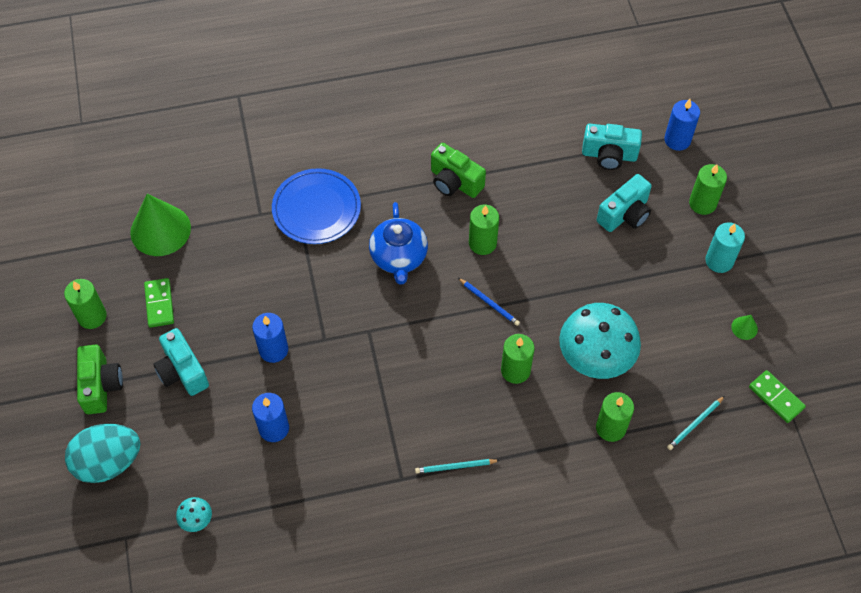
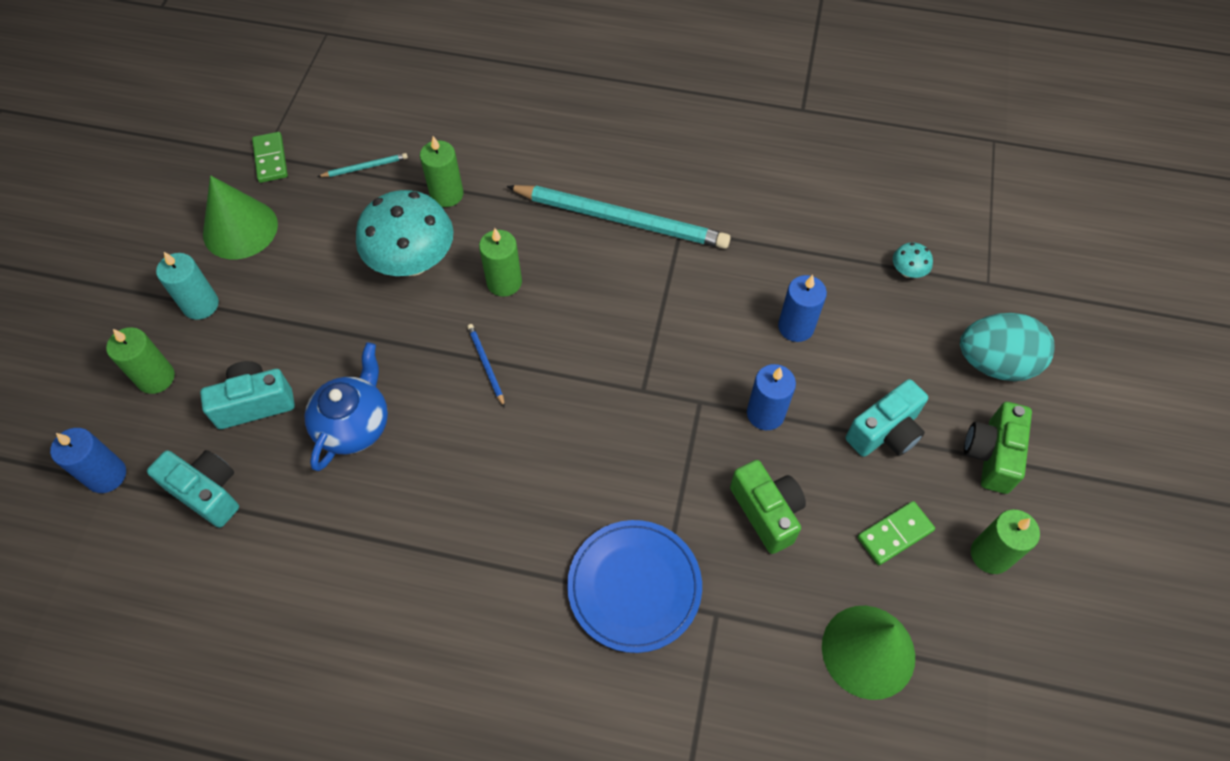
camera: 155 degrees left, 0 degrees up
green domino [144,278,174,328] -> green domino turned 45 degrees clockwise [857,501,935,565]
turquoise camera [153,328,209,396] -> turquoise camera turned 60 degrees clockwise [846,379,928,457]
blue teapot [369,202,428,285] -> blue teapot moved to [305,342,388,471]
turquoise pencil [415,459,500,473] -> turquoise pencil [506,185,731,249], size x2.48
green camera [431,143,486,198] -> green camera moved to [730,460,806,554]
green candle [469,205,499,255] -> none
green cone [731,315,758,340] -> green cone [203,175,278,259], size x2.40

